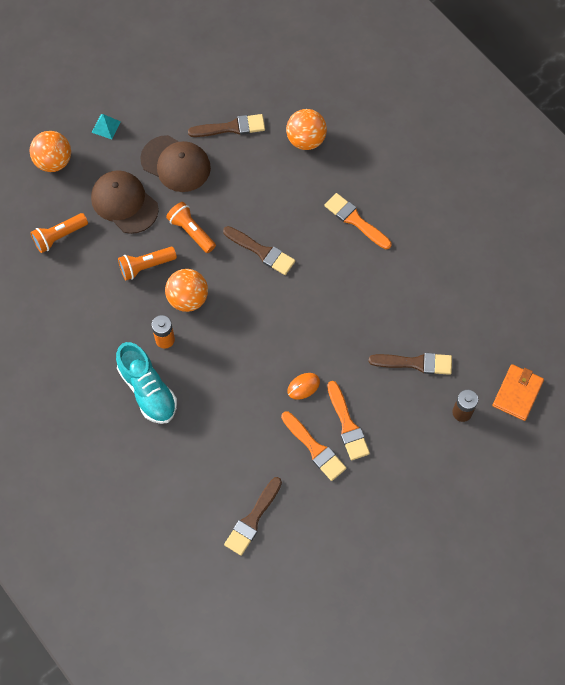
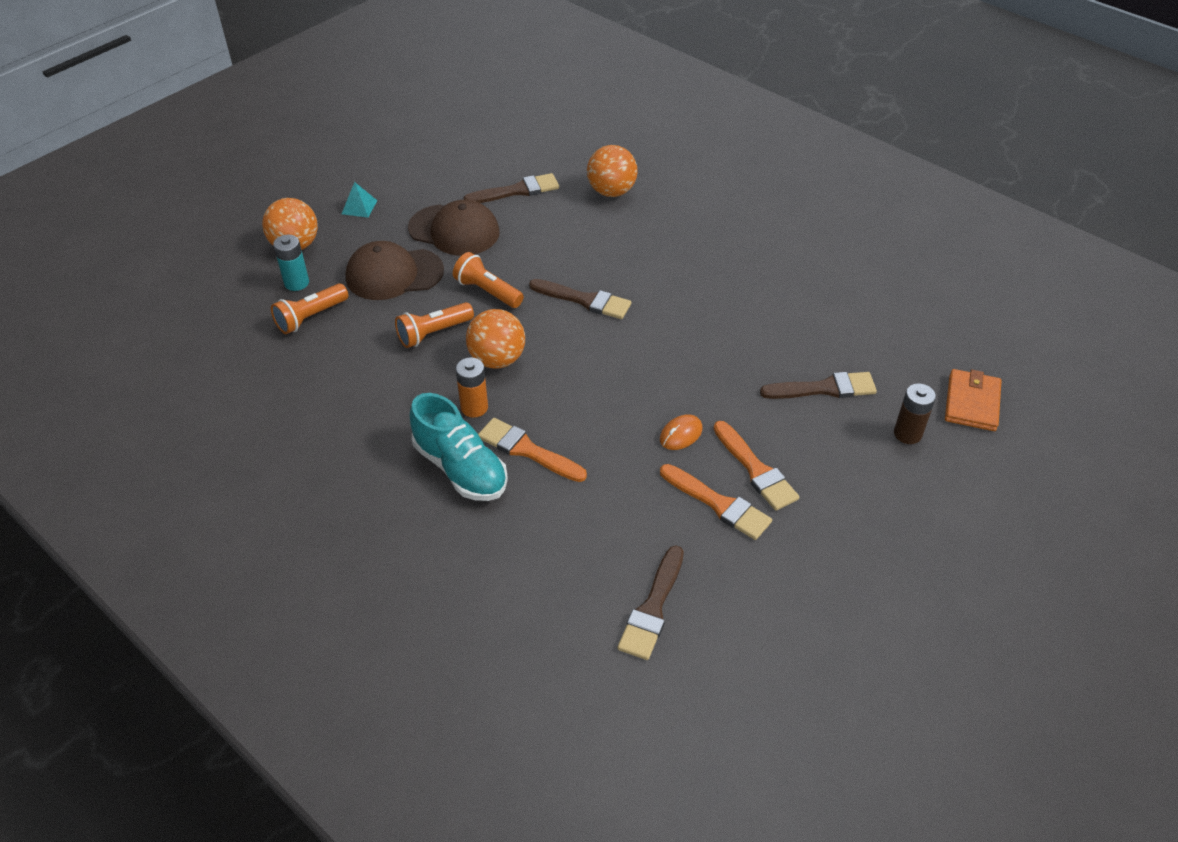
camera: 10 degrees left, 20 degrees down
brown cap [91,170,159,234] -> brown cap turned 45 degrees counterclockwise [346,241,444,300]
orange brush [325,193,391,249] -> orange brush moved to [478,418,587,482]
none -> turquoise battery [273,235,309,291]

